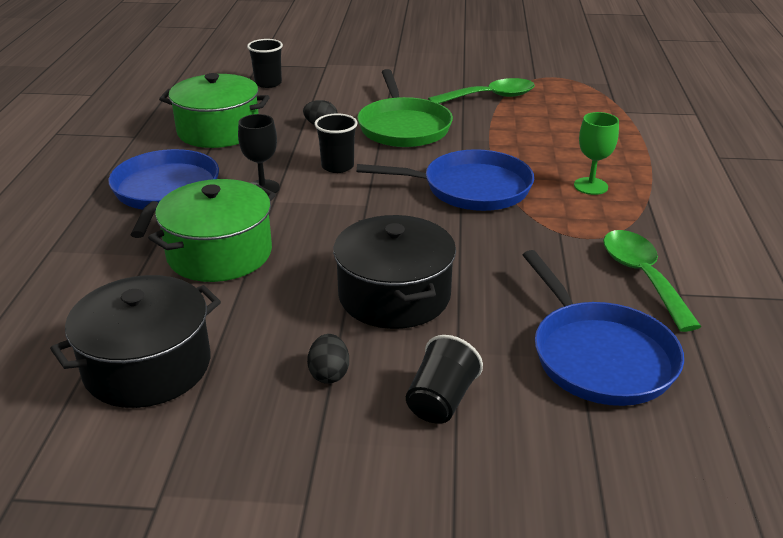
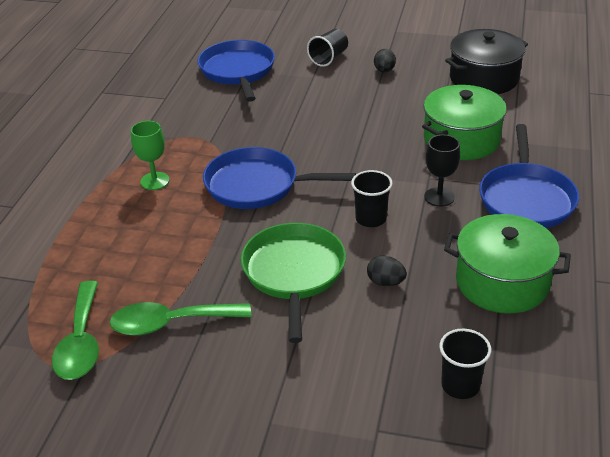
camera: 170 degrees left, 5 degrees up
black pot [333,215,456,329] -> none
green spoon [603,230,701,332] -> green spoon moved to [52,281,99,380]

